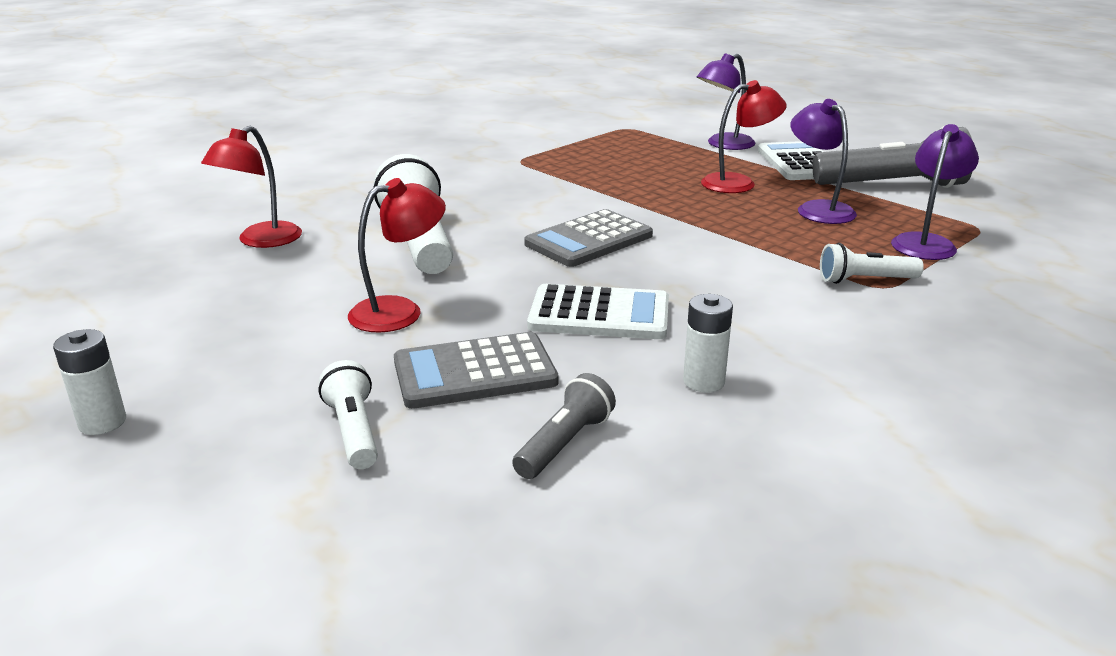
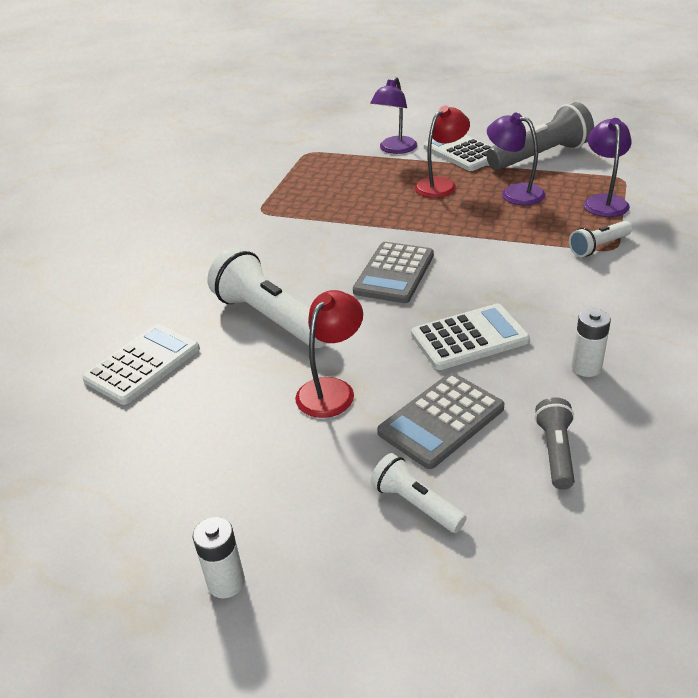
camera: 25 degrees left, 10 degrees up
red lamp [201,126,302,248] -> white calculator [82,324,200,405]

